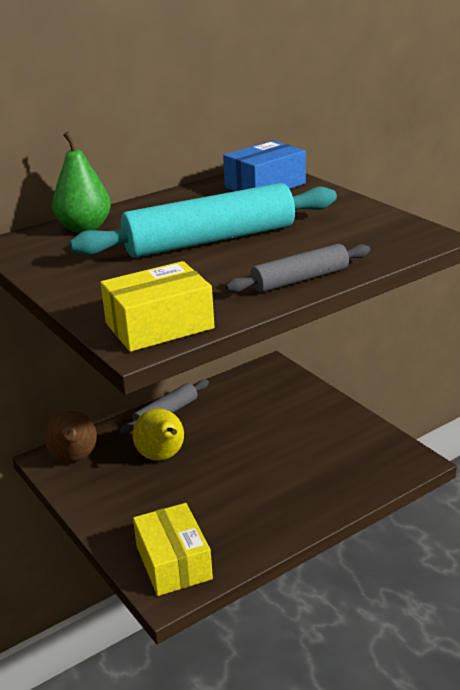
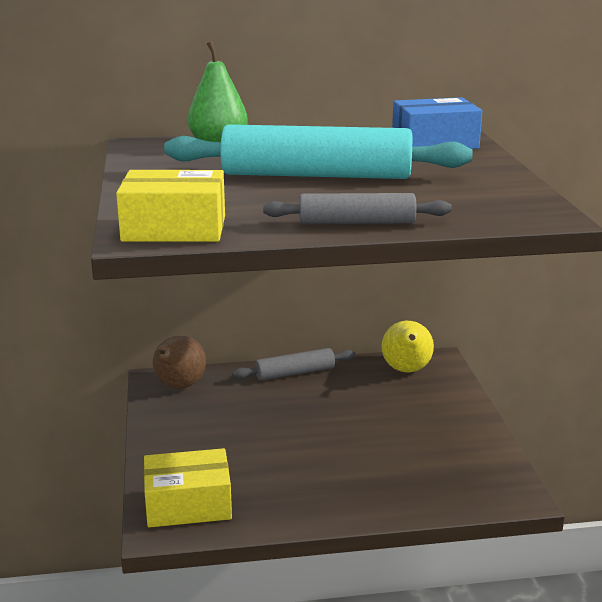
camera: 25 degrees right, 5 degrees down
yellow pear [132,409,184,461] -> yellow pear moved to [381,321,434,372]
yellow box [133,503,213,596] -> yellow box turned 75 degrees clockwise [144,448,232,527]

